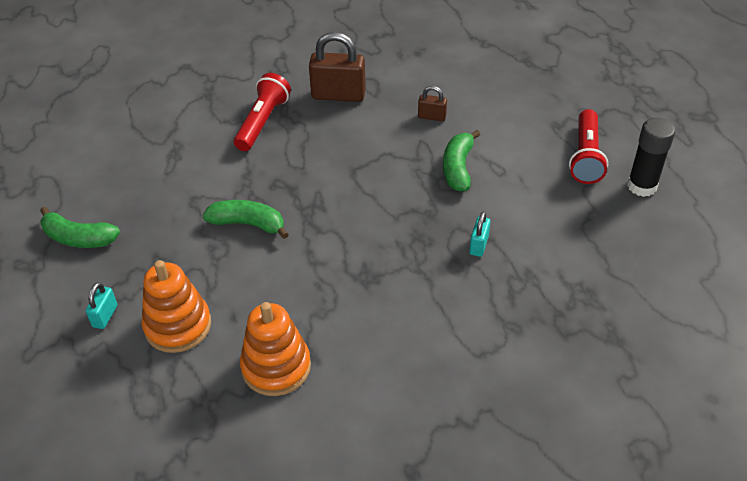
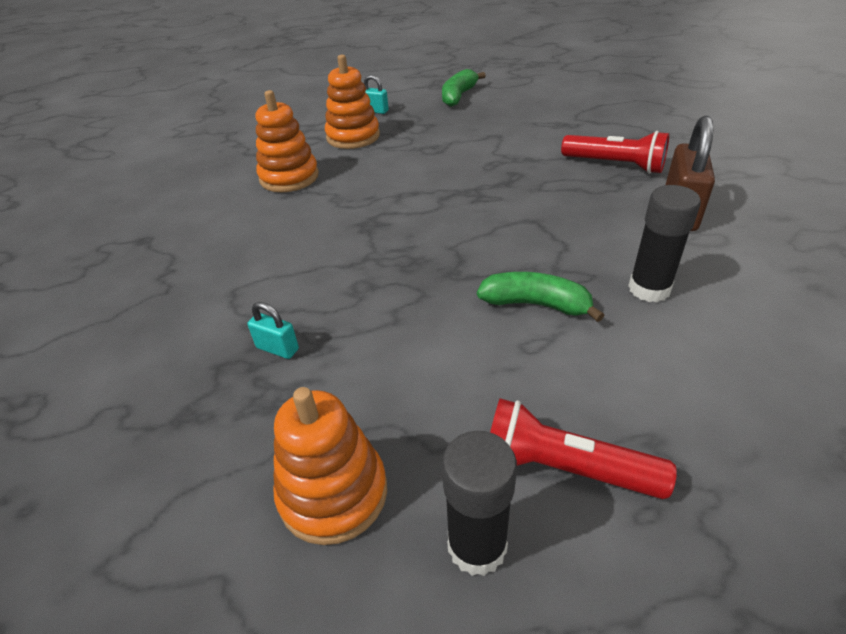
camera: 100 degrees right, 5 degrees down
green banana [203,200,289,239] -> none
brown padlock [418,86,447,121] -> black glue stick [628,185,701,302]
turquoise padlock [469,211,491,257] -> turquoise padlock moved to [247,302,299,359]
none -> orange stacking toy [273,387,387,545]

